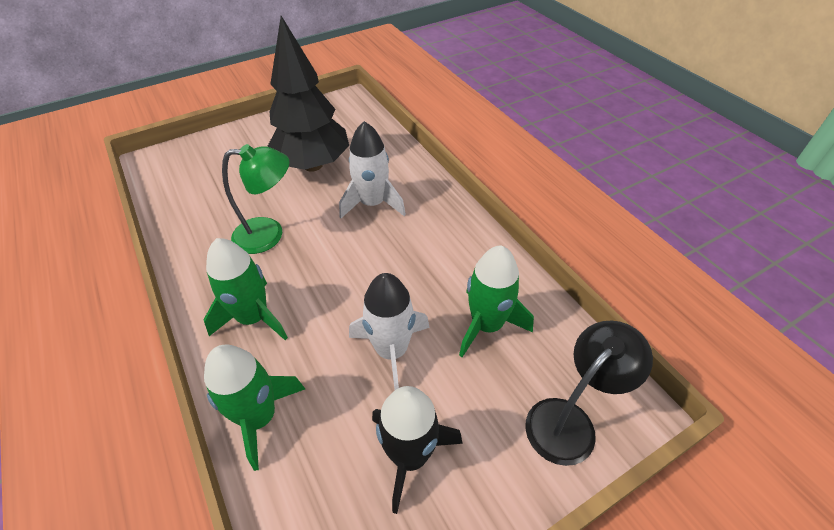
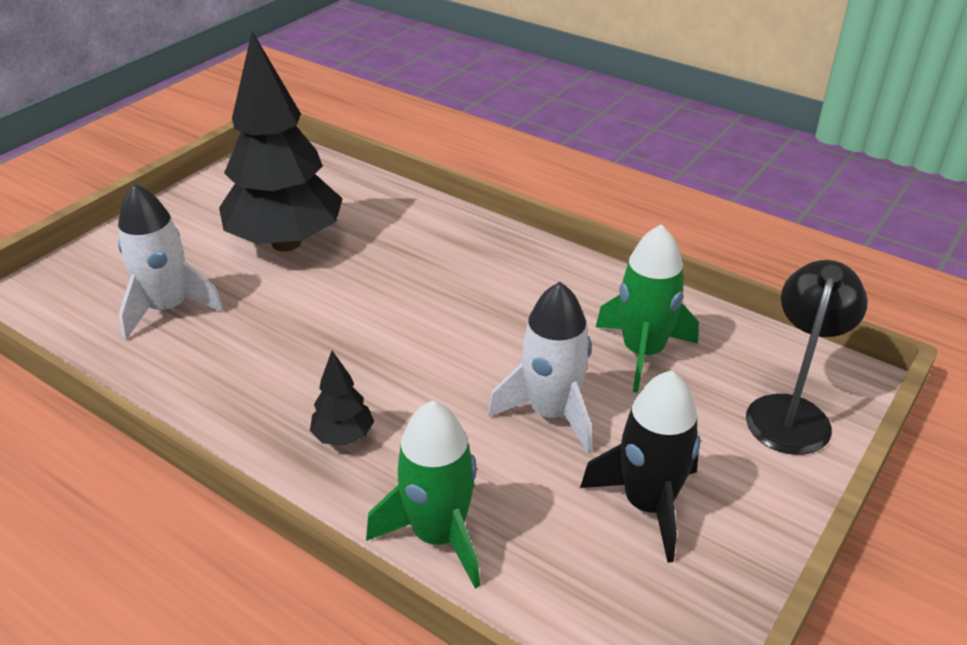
camera: 25 degrees left, 10 degrees down
green rocket [204,238,288,340] -> black tree [310,351,374,446]
green lamp [222,144,289,254] -> none
white rocket [339,121,406,218] -> white rocket moved to [118,183,224,340]

